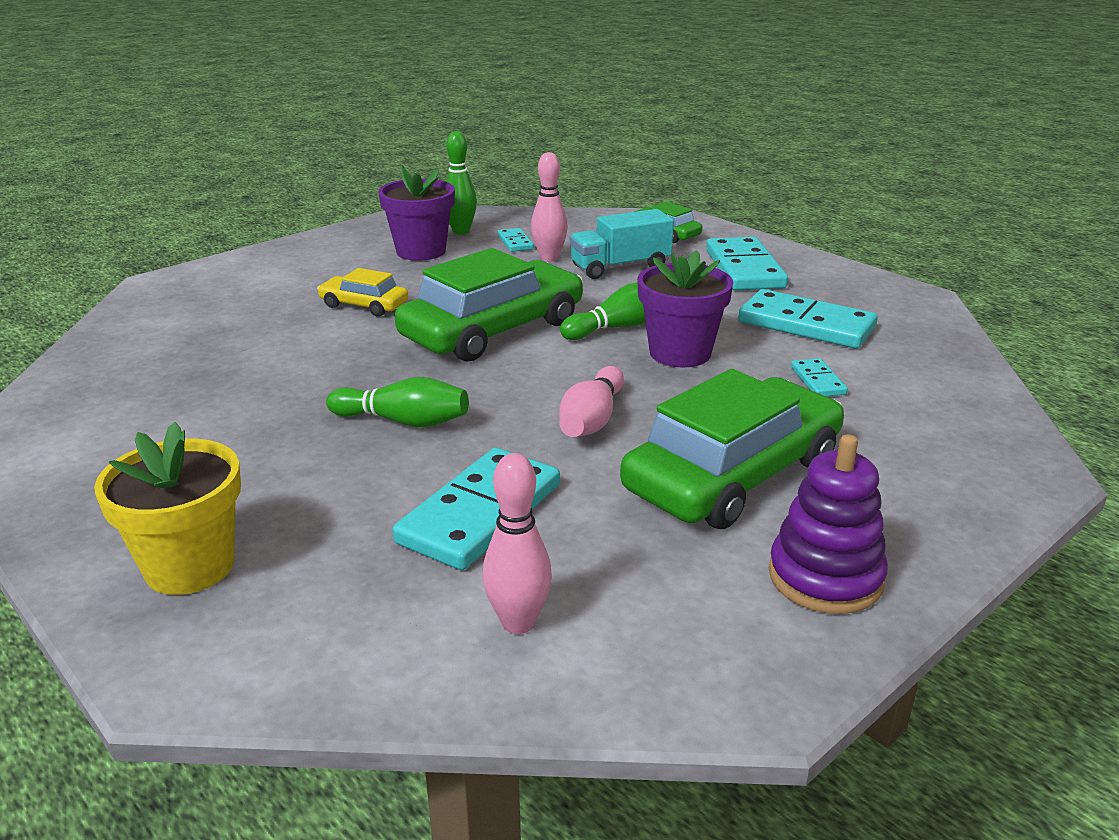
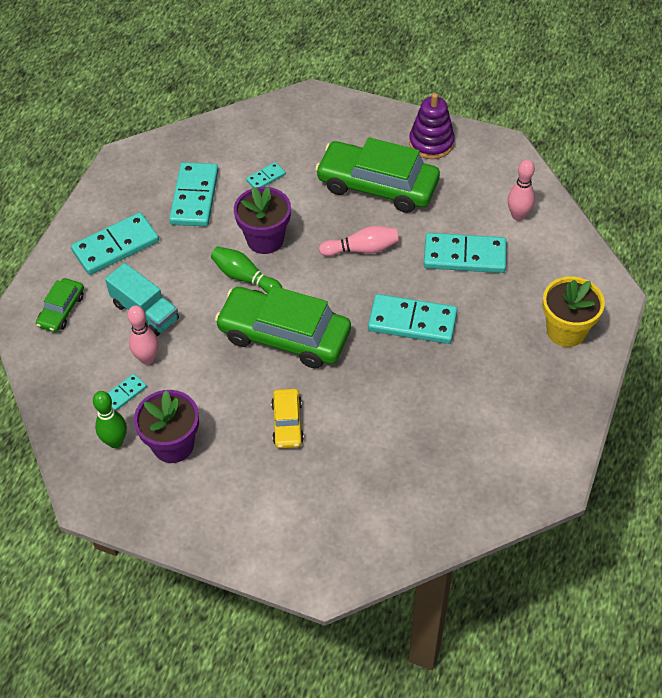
camera: 115 degrees left, 25 degrees up
green bowling pin [326,377,469,428] -> turquoise domino [368,294,457,344]

